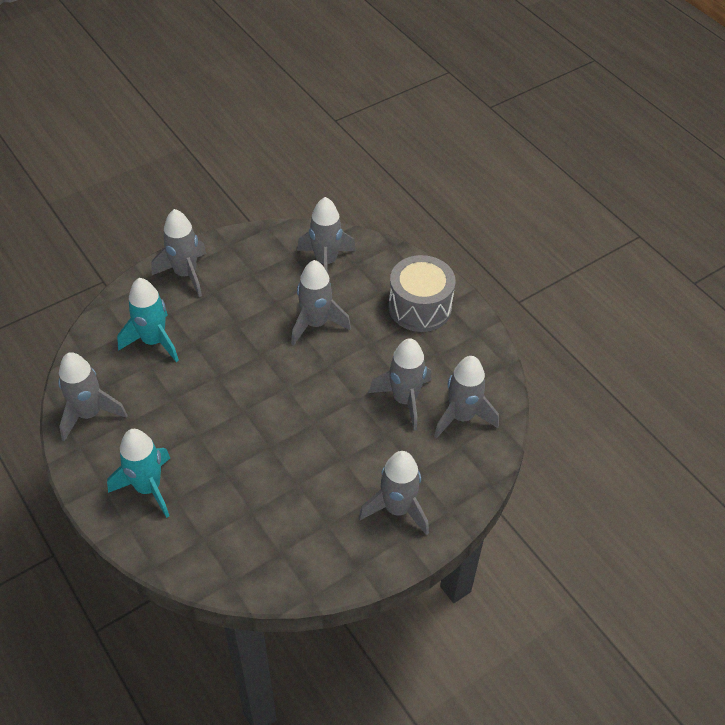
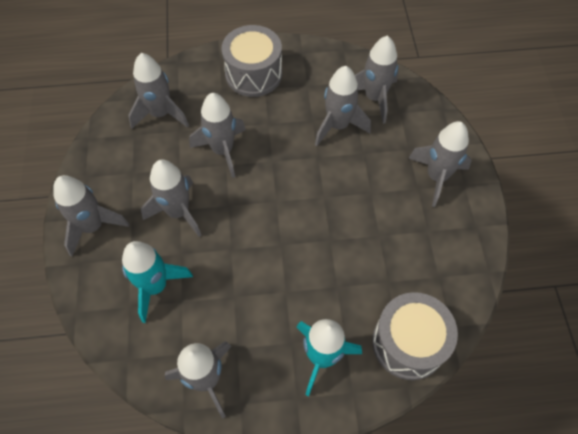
camera: 60 degrees left, 10 degrees up
none -> grey rocket [141,160,201,237]
none -> grey drum [372,292,458,380]

